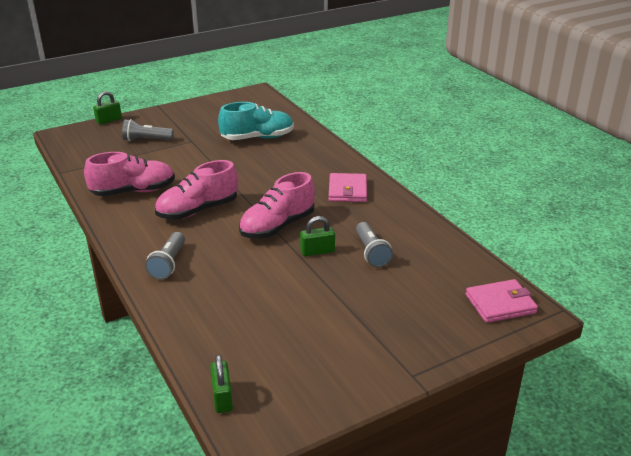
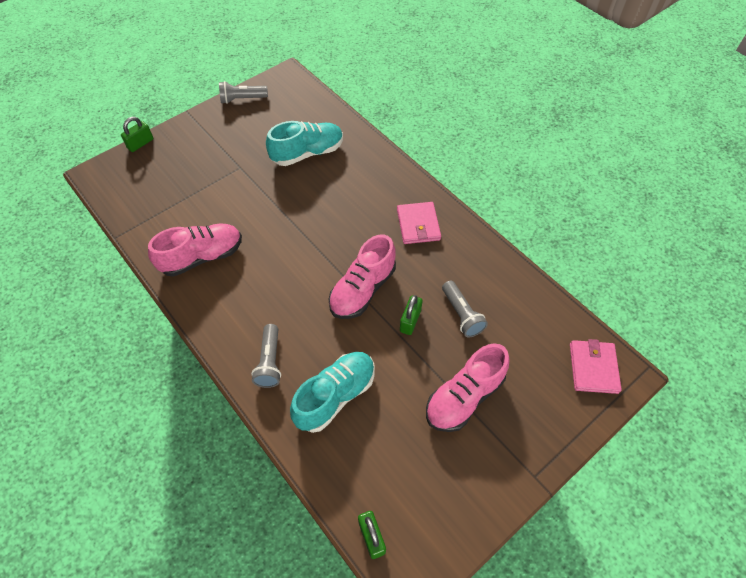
camera: 10 degrees left, 25 degrees up
grey flashlight [122,119,174,141] -> grey flashlight moved to [219,81,268,104]
pink shoe [155,160,238,219] -> pink shoe moved to [426,343,510,432]
green padlock [300,216,335,256] -> green padlock turned 45 degrees counterclockwise [400,295,423,335]
pink wallet [466,279,538,323] -> pink wallet turned 60 degrees counterclockwise [570,339,622,394]
none -> turquoise shoe [290,352,375,433]

